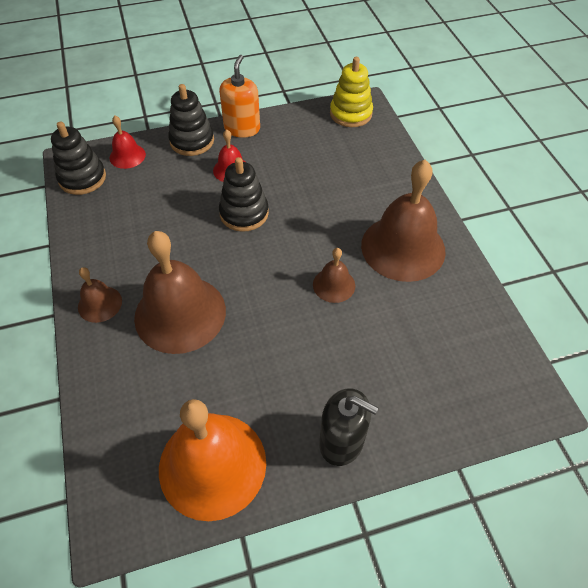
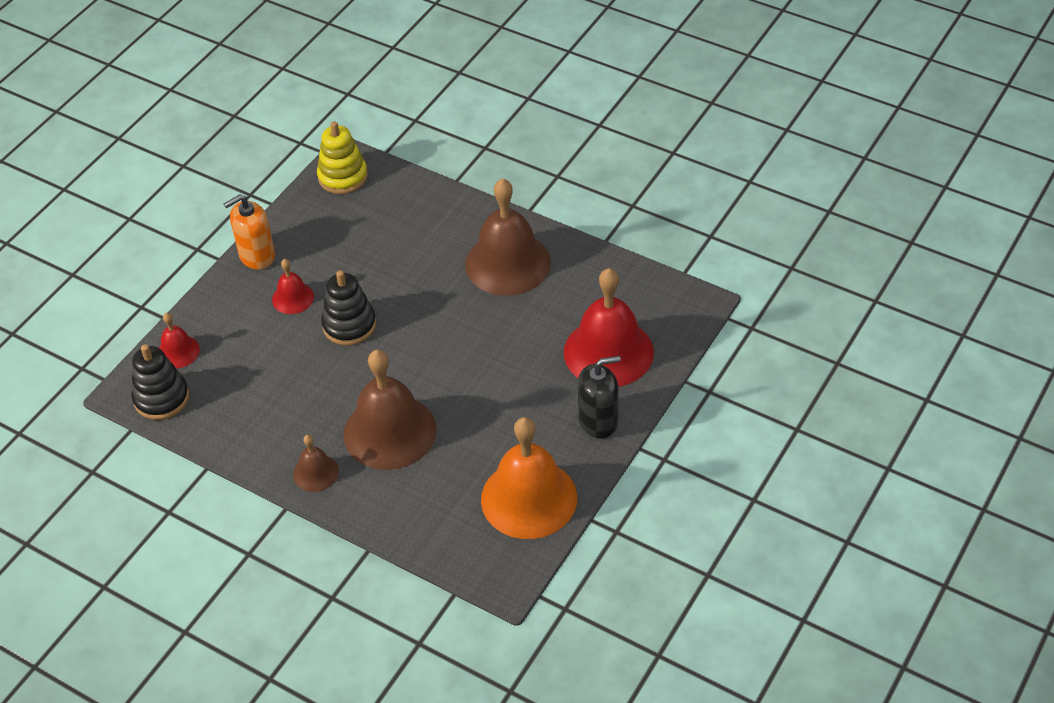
camera: 40 degrees left, 5 degrees down
black stacking toy [168,84,214,156] -> none
orange soap dispenser [219,55,260,138] -> orange soap dispenser turned 90 degrees counterclockwise [224,194,275,270]
brown bell [313,248,355,303] -> none
none -> red bell [564,268,654,387]

